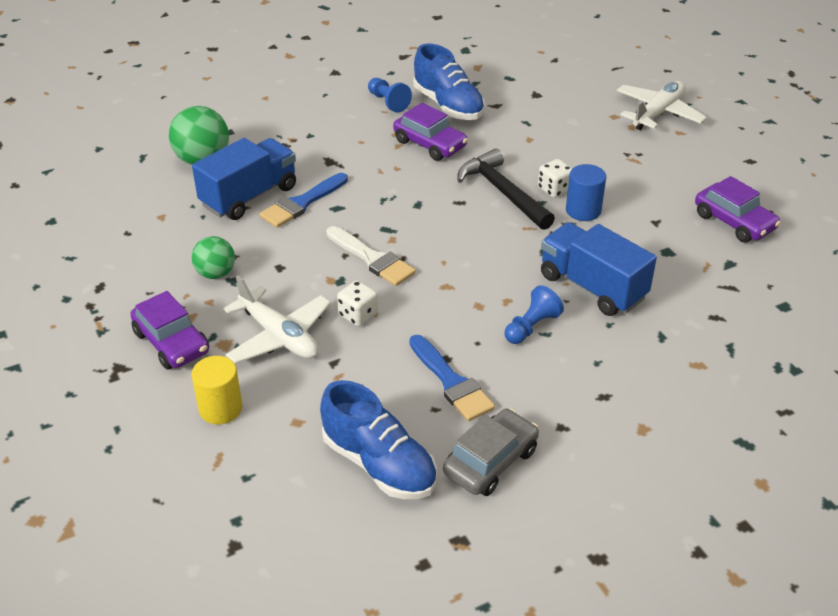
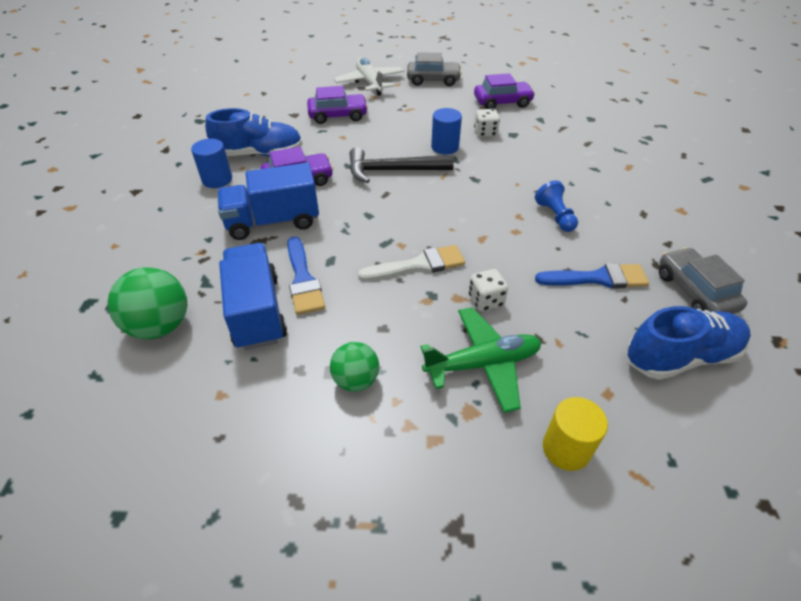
camera: 60 degrees left, 5 degrees up
purple car [130,291,209,370] -> purple car moved to [307,86,368,124]
white plane [224,276,331,364] -> green plane [421,307,542,413]
blue pawn [368,78,412,113] -> blue cylinder [191,139,232,188]
white dice [538,159,573,198] -> white dice moved to [474,109,500,137]
blue truck [541,222,657,316] -> blue truck moved to [217,163,319,240]
none -> grey car [407,52,462,86]

